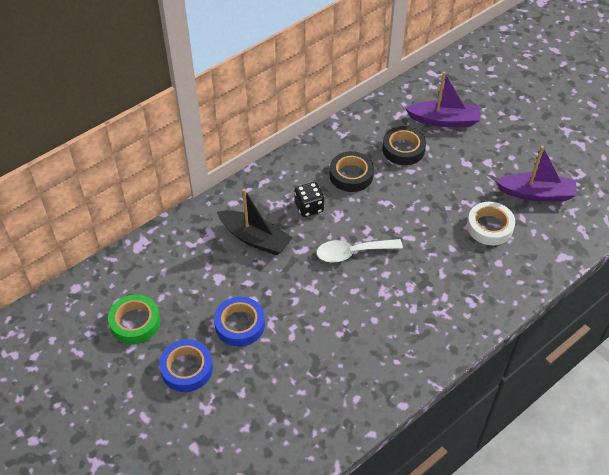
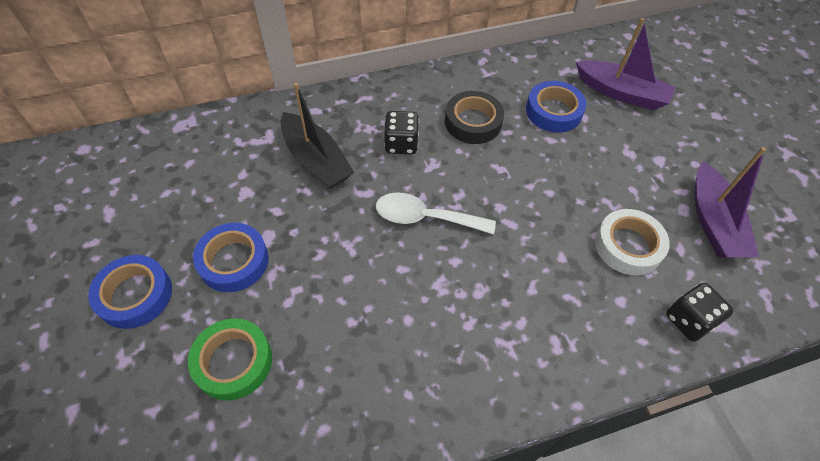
camera: 20 degrees right, 5 degrees up
green tape [108,294,160,344] -> green tape moved to [188,318,272,400]
black tape [382,126,426,165] -> blue tape [526,81,587,133]
purple boat [496,146,577,201] -> purple boat turned 60 degrees clockwise [695,147,766,258]
none -> black dice [666,283,733,342]

